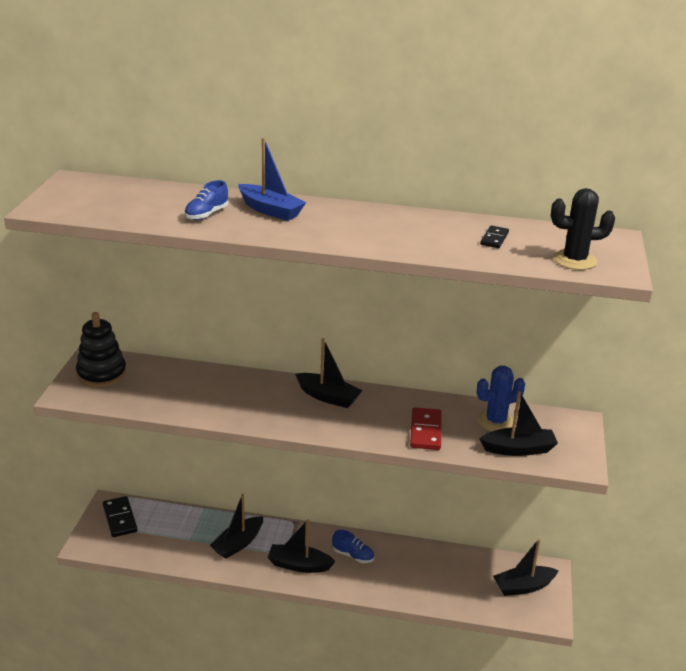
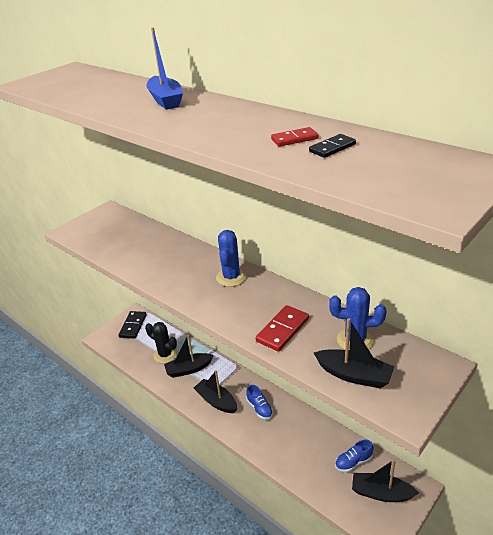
camera: 35 degrees right, 5 degrees up
black stacking toy [76,312,126,388] -> none
blue shoe [184,180,228,220] -> blue shoe moved to [335,440,373,472]
black boat [295,338,363,408] -> blue cactus [216,230,247,287]
black cactus [551,188,615,270] -> black cactus moved to [145,322,177,363]
none -> red domino [271,127,318,147]

